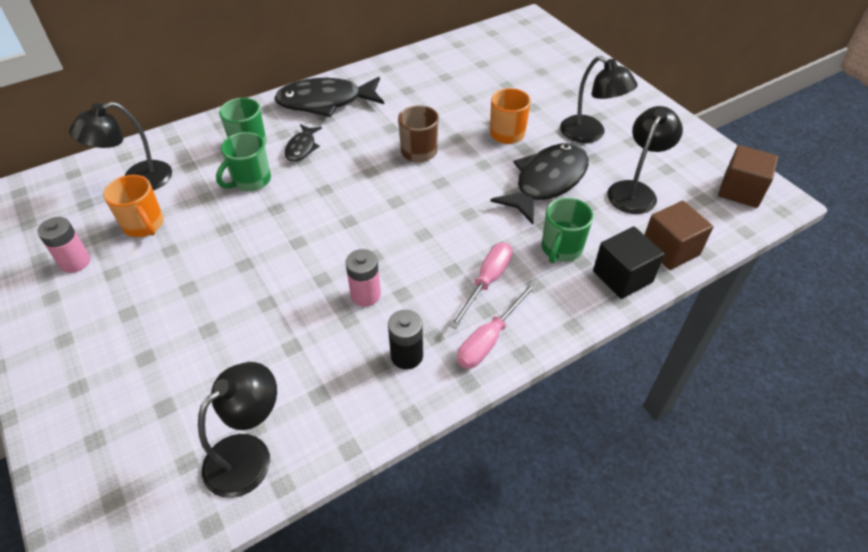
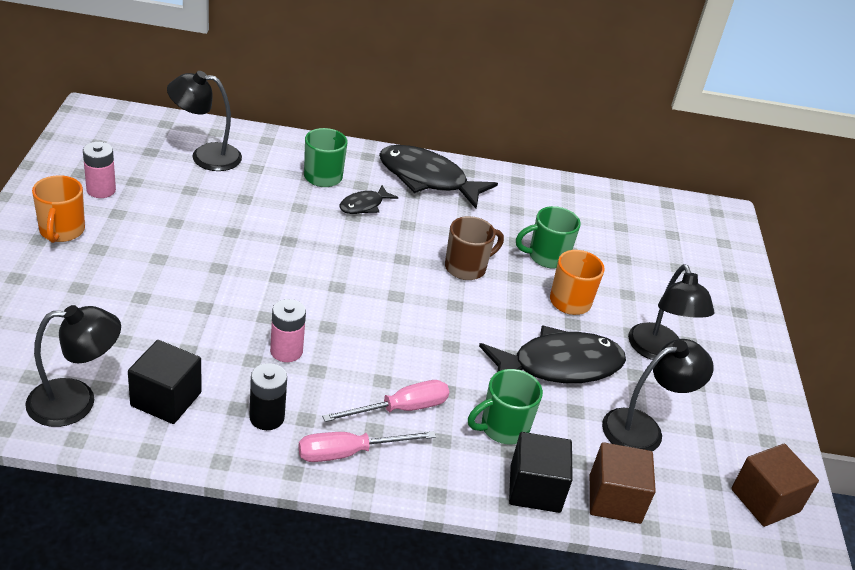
camera: 30 degrees right, 10 degrees down
orange mug [103,175,164,237] -> orange mug moved to [32,175,85,243]
green mug [216,132,271,191] -> green mug moved to [516,206,581,268]
none -> black cube [128,340,202,424]

